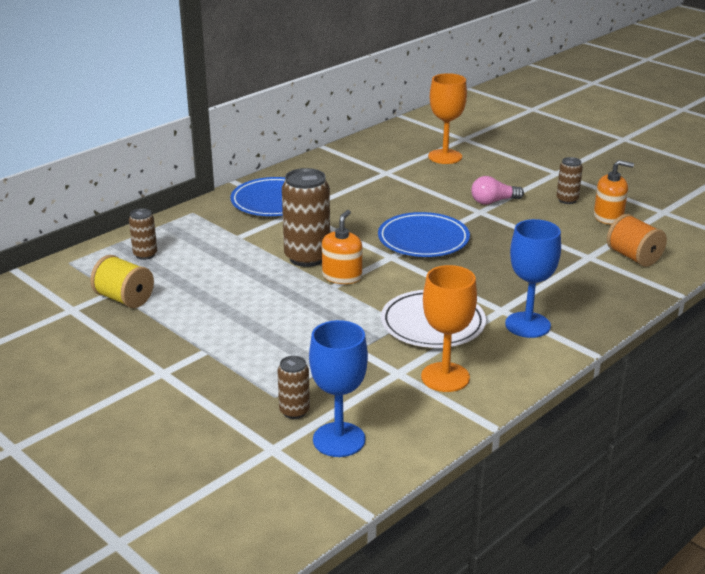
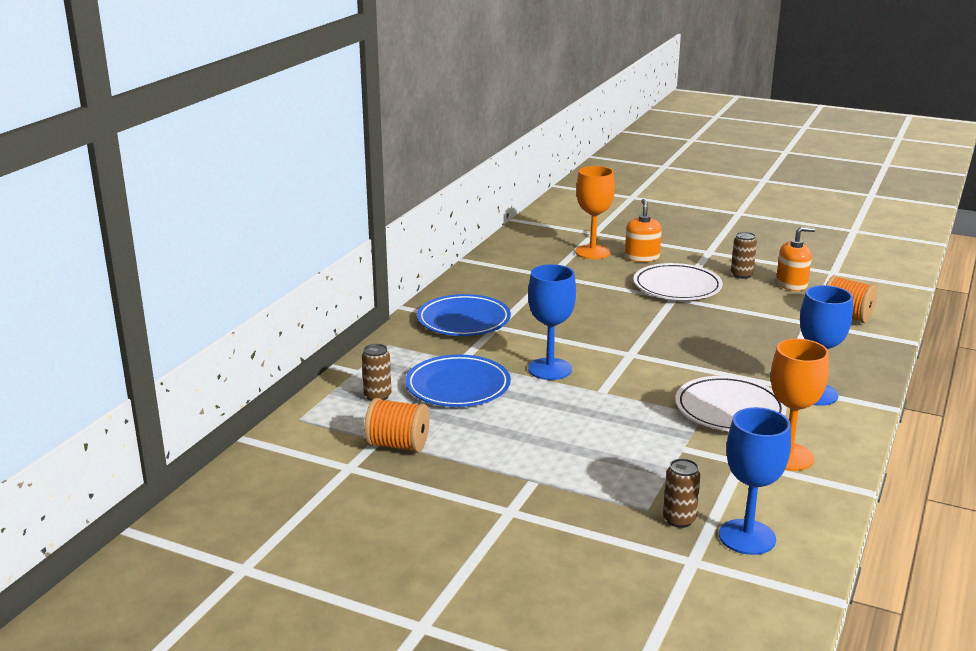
camera: 20 degrees left, 5 degrees down
yellow spool [90,255,154,308] -> orange spool [364,398,430,453]
brown can [282,168,330,267] -> blue goblet [528,264,576,380]
orange soap dispenser [322,210,362,284] -> orange soap dispenser moved to [625,199,662,262]
blue plate [378,212,470,257] -> blue plate moved to [405,355,511,407]
pink light bulb [471,176,524,205] -> white plate [633,263,723,300]

